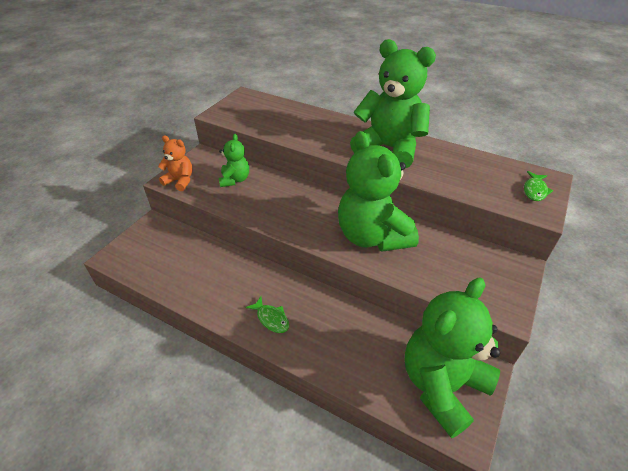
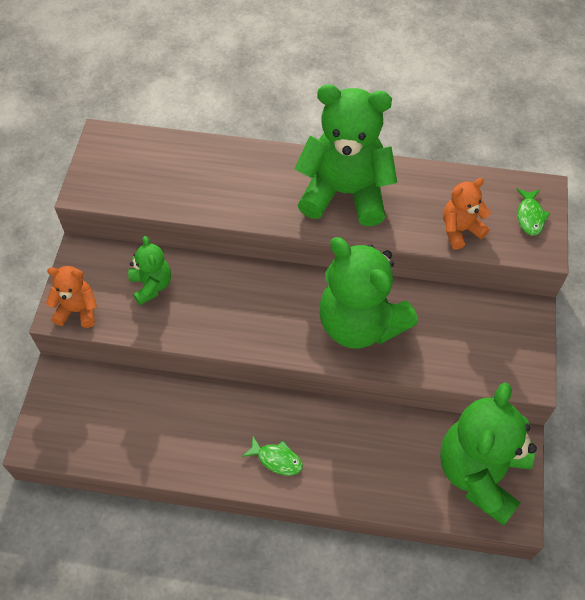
camera: 20 degrees left, 15 degrees up
none -> orange teddy bear [443,178,491,250]

